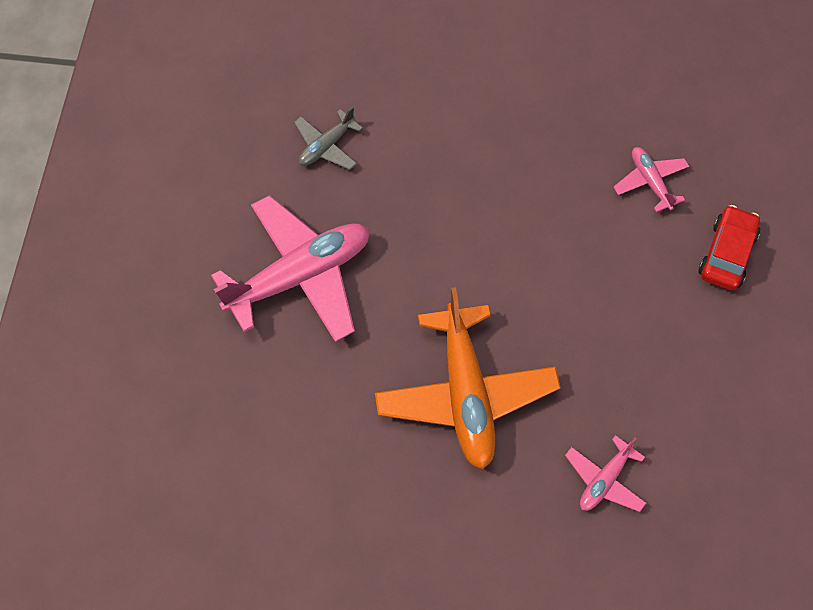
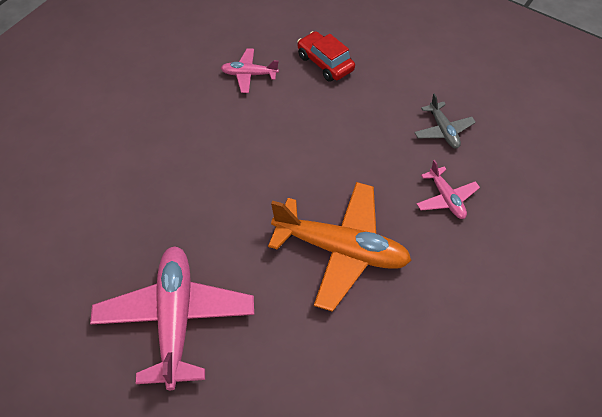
camera: 65 degrees left, 10 degrees down
grey plane [294,107,363,170] -> grey plane moved to [414,93,476,148]

